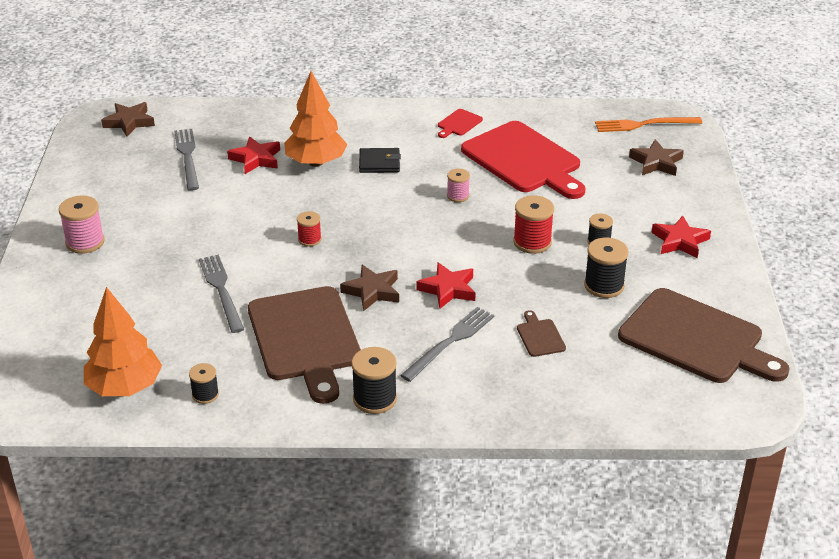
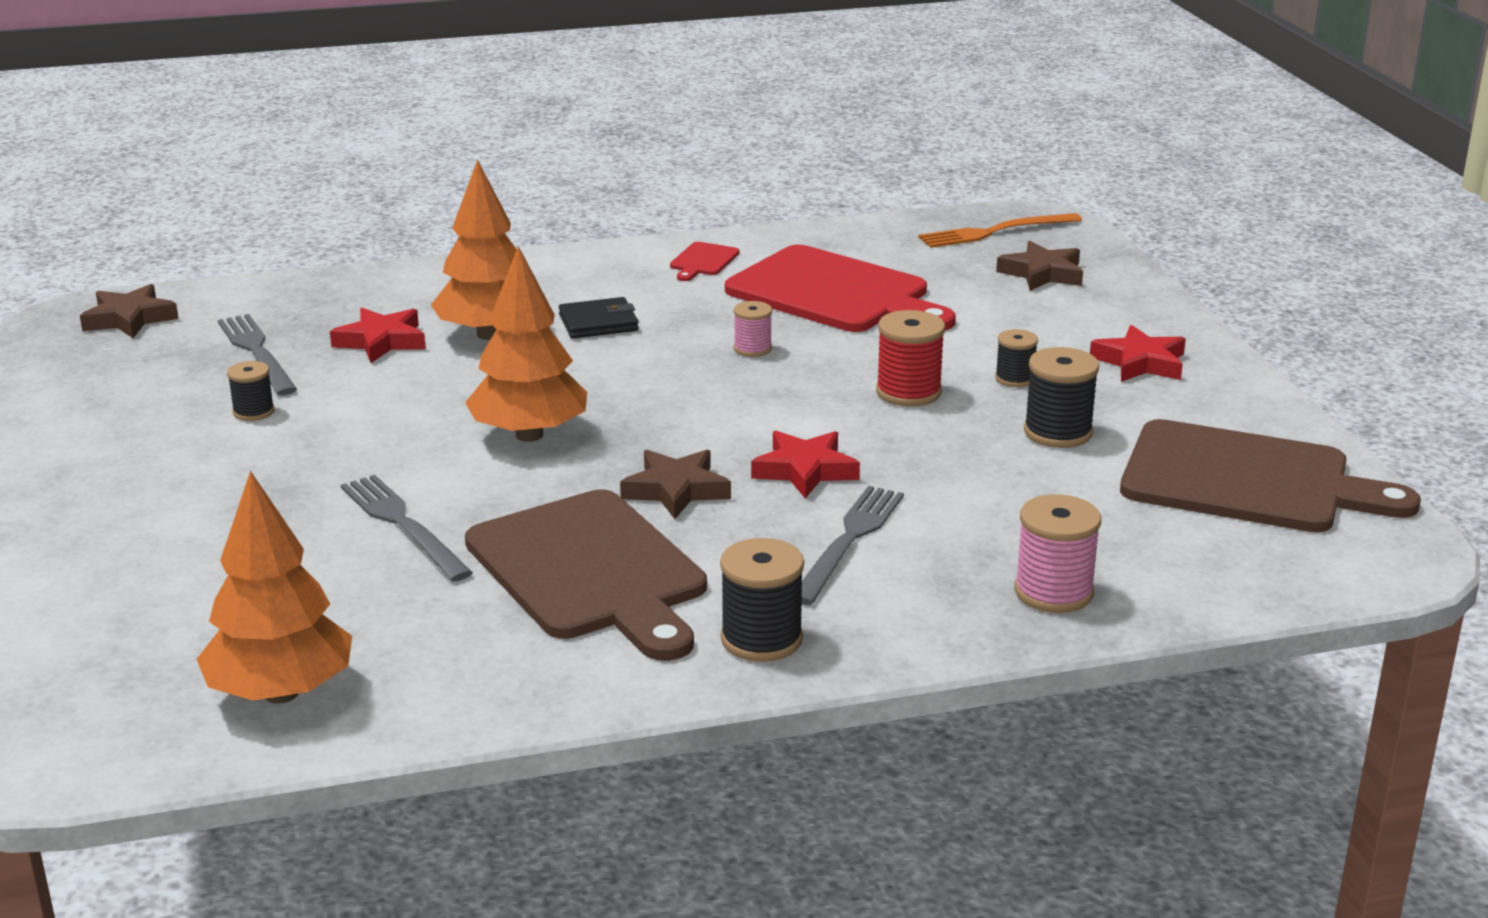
camera: 15 degrees left, 10 degrees down
pink spool [59,195,105,254] -> pink spool moved to [1015,494,1101,613]
black spool [189,363,219,404] -> black spool moved to [227,361,275,421]
red spool [297,211,321,247] -> orange tree [465,246,587,442]
brown cutting board [517,310,566,357] -> none

